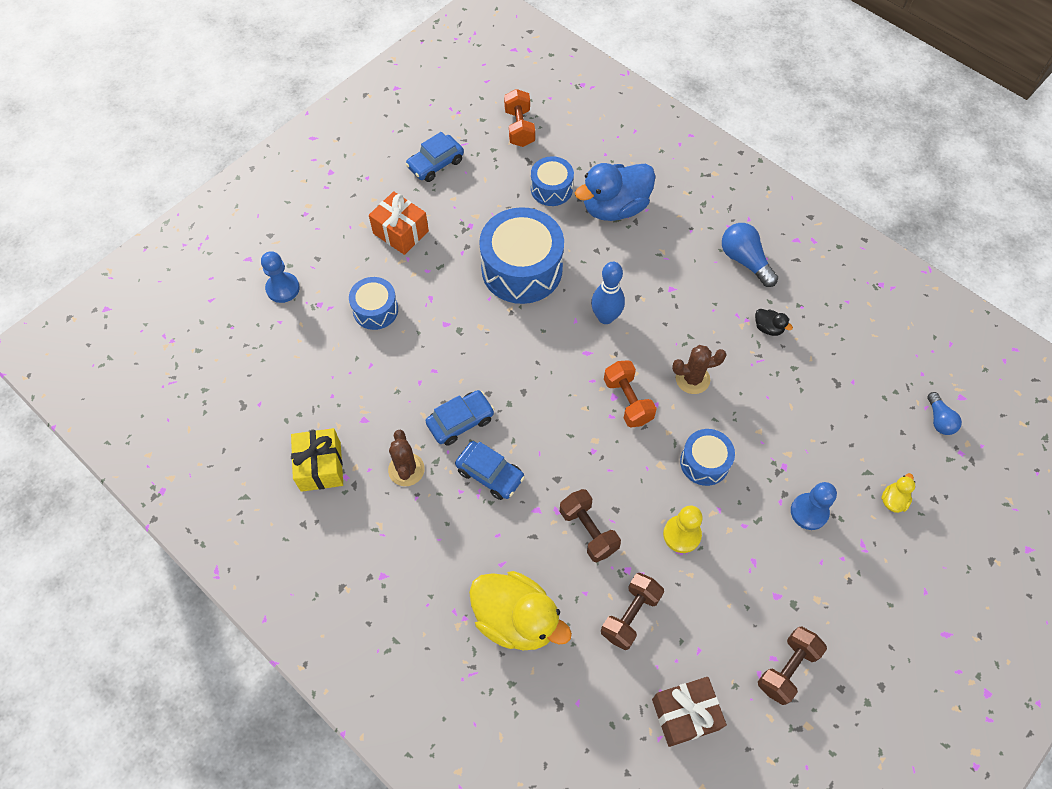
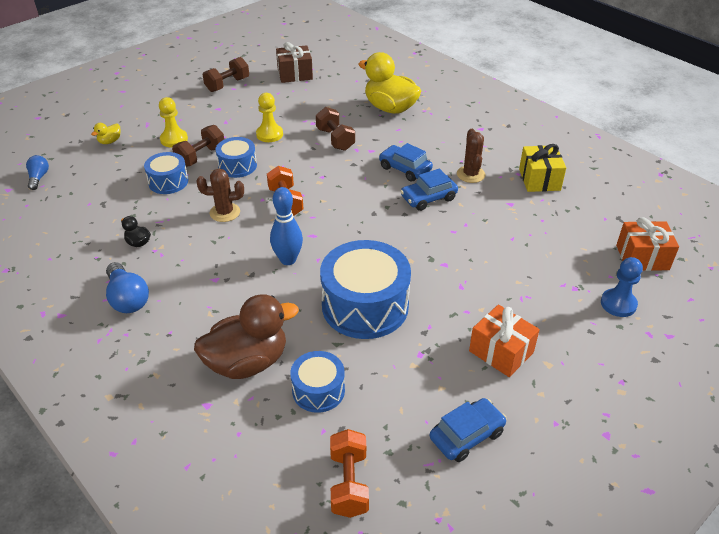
camera: 175 degrees left, 20 degrees down
blue drum [349,277,398,330] -> blue drum moved to [144,152,188,194]
blue duck [575,163,656,221] -> brown duck [194,294,299,379]
brown dumbbell [601,573,664,650] -> brown dumbbell moved to [172,125,224,167]
blue pawn [791,482,837,530] -> yellow pawn [159,97,188,147]
none -> orange gift [616,217,679,271]

